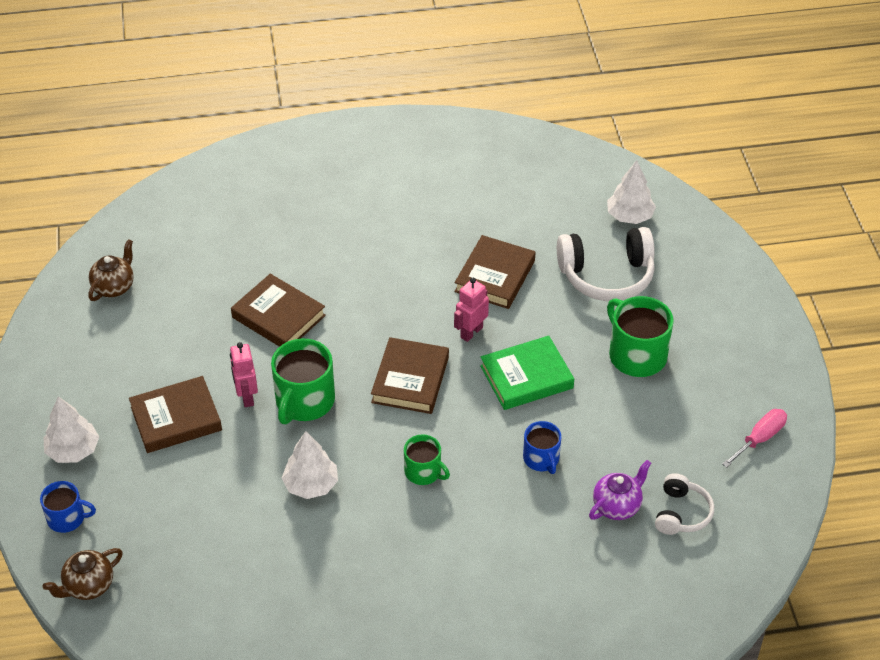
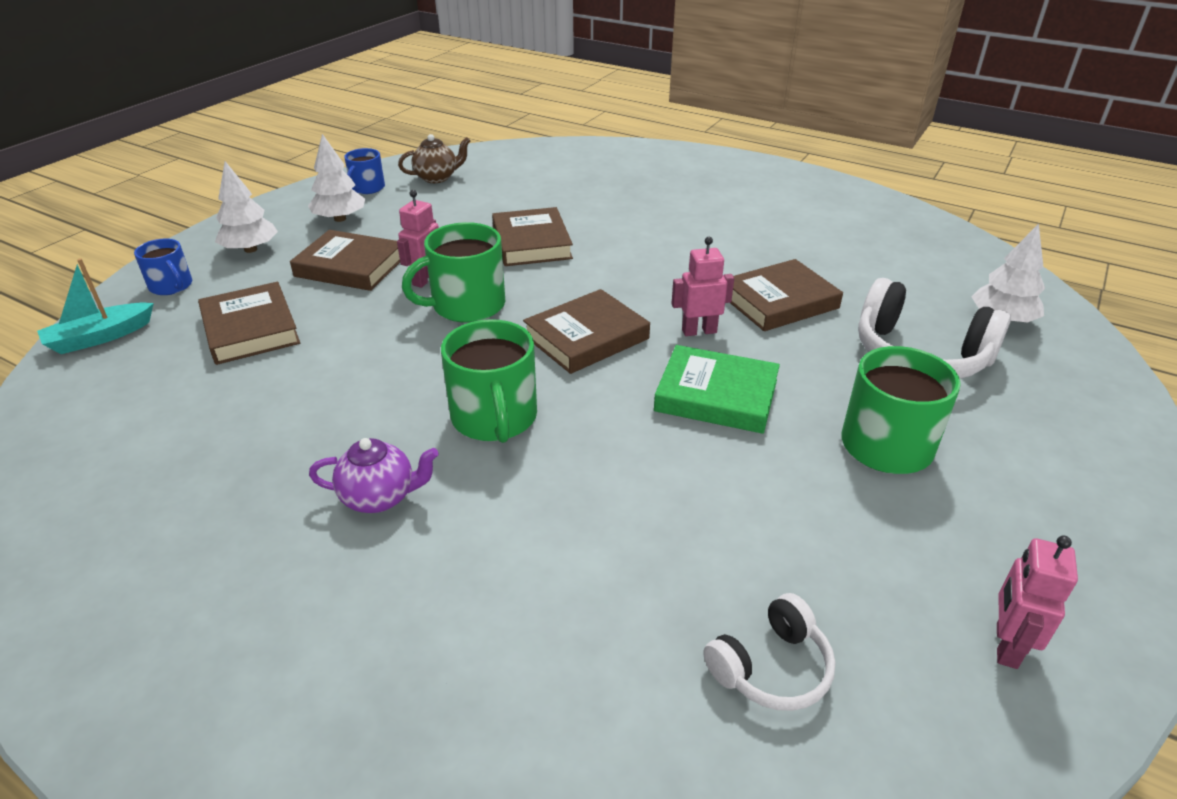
camera: 40 degrees right, 10 degrees down
brown teapot [43,548,123,600] -> turquoise boat [37,258,154,354]
white tree [282,431,338,499] -> white tree moved to [308,134,365,222]
green mug [404,434,450,485] -> green mug [441,319,537,443], size x1.68
blue mug [523,421,561,474] -> blue mug moved to [344,148,385,194]
purple teapot [589,460,651,520] -> purple teapot moved to [309,438,439,513]
pink screwdriver [722,409,787,468] -> pink robot [997,536,1078,669]
none -> brown book [198,282,300,365]

